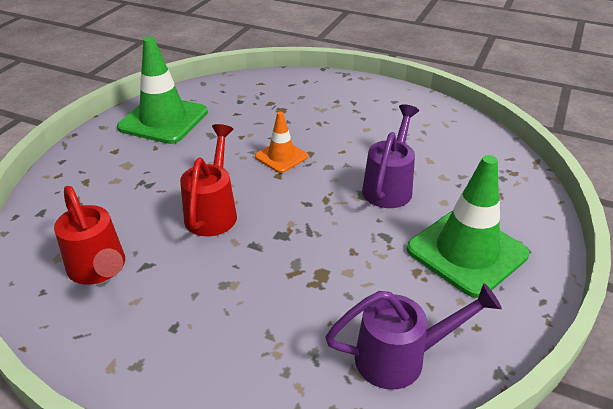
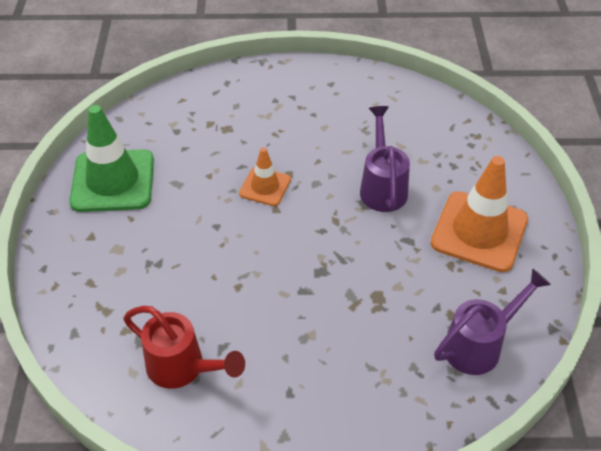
camera: 25 degrees left, 10 degrees up
red watering can [180,124,237,236] -> none
green traffic cone [407,155,529,298] -> orange traffic cone [430,156,528,272]

